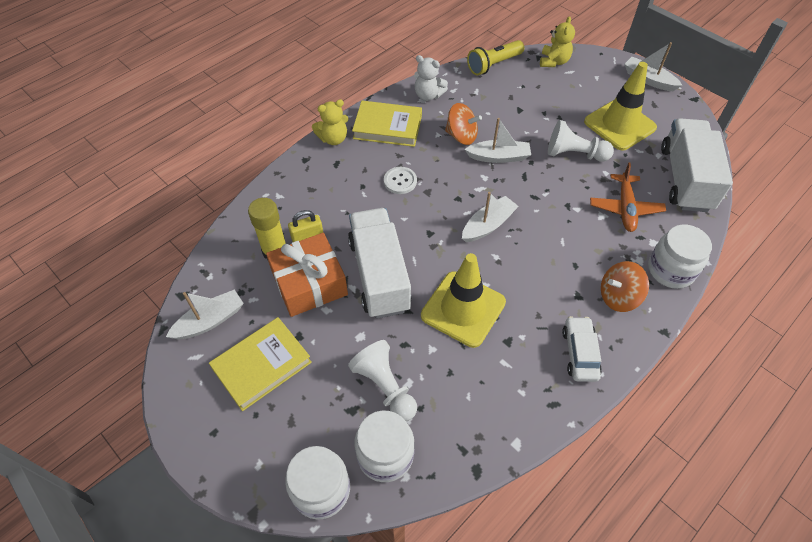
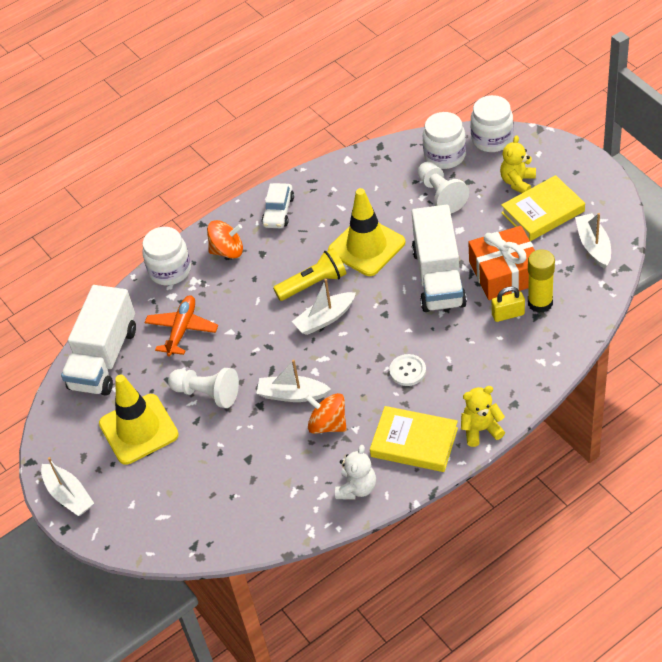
camera: 165 degrees left, 5 degrees down
white boat [166,290,244,339] -> white boat turned 105 degrees clockwise [575,213,611,269]
white teddy bear [414,55,448,101] -> white teddy bear turned 75 degrees clockwise [335,445,376,500]
yellow flashlight [467,40,524,75] -> yellow flashlight moved to [273,248,346,301]
yellow teddy bear [540,16,575,67] -> yellow teddy bear moved to [500,135,536,193]

